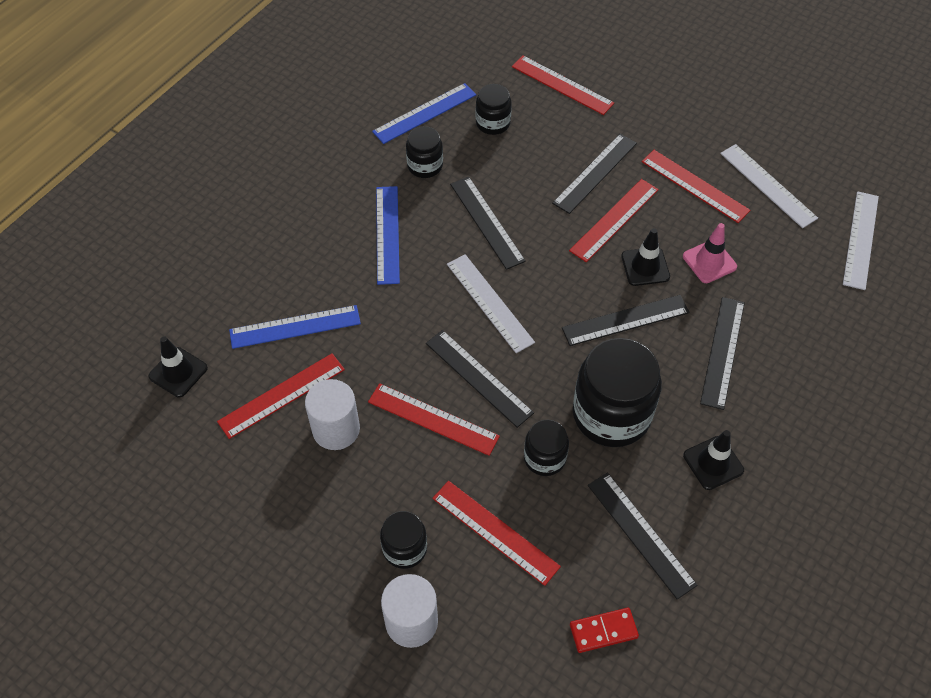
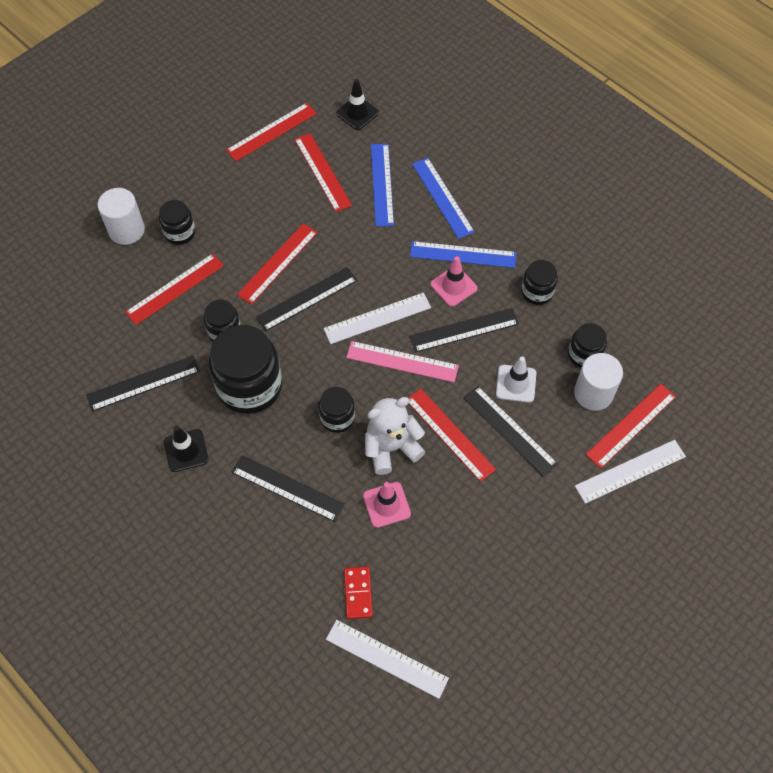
camera: 100 degrees right, 5 degrees up
white cylinder [305,379,360,450] -> white cylinder moved to [574,353,623,411]
blue ruler [372,83,476,144] -> blue ruler moved to [412,158,475,239]
black ruler [562,295,689,346] -> black jar [319,387,355,433]
red domino [570,608,639,653] -> red domino moved to [344,566,373,619]
black traffic cone [621,228,670,286] -> white teddy bear [365,397,425,475]
red ruler [642,150,751,223] -> red ruler moved to [226,103,317,161]
white ruler [720,144,818,228] -> white ruler moved to [575,440,686,504]
none -> pink ruler [346,341,459,382]
none -> pink traffic cone [431,256,478,307]
none -> white traffic cone [496,357,536,403]

